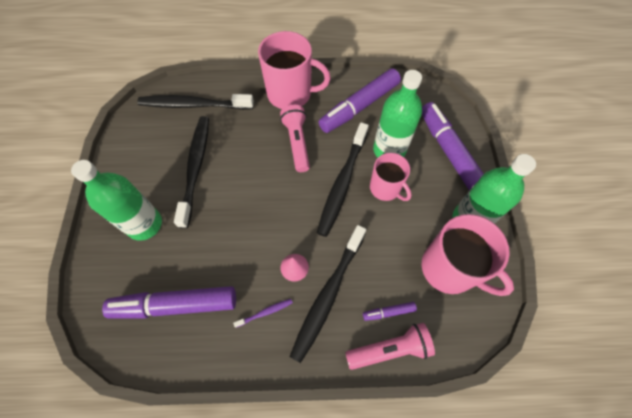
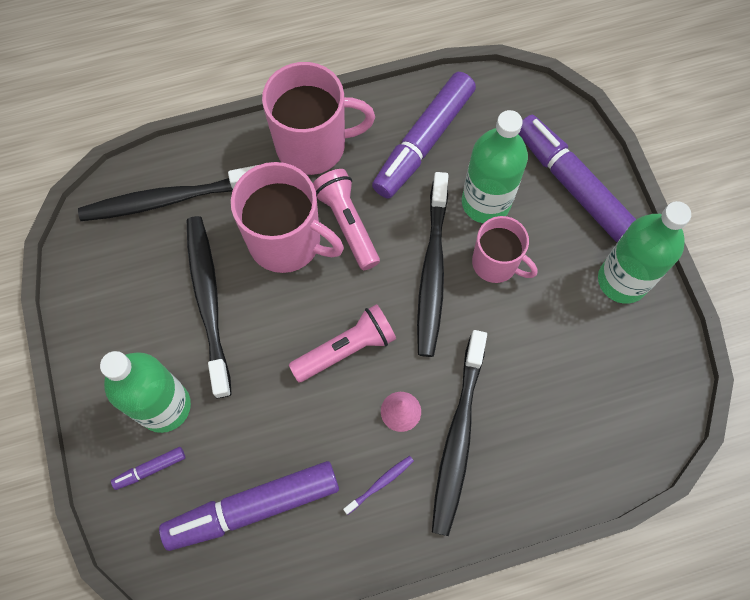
camera: 15 degrees left, 5 degrees up
pink flashlight [345,323,435,370] -> pink flashlight moved to [289,304,396,382]
purple marker [363,302,417,321] -> purple marker moved to [111,447,185,490]
pink mug [422,214,514,296] -> pink mug moved to [231,162,344,273]

